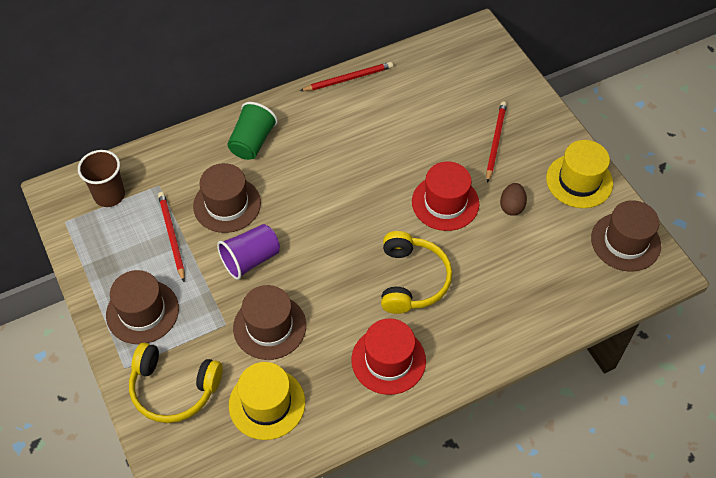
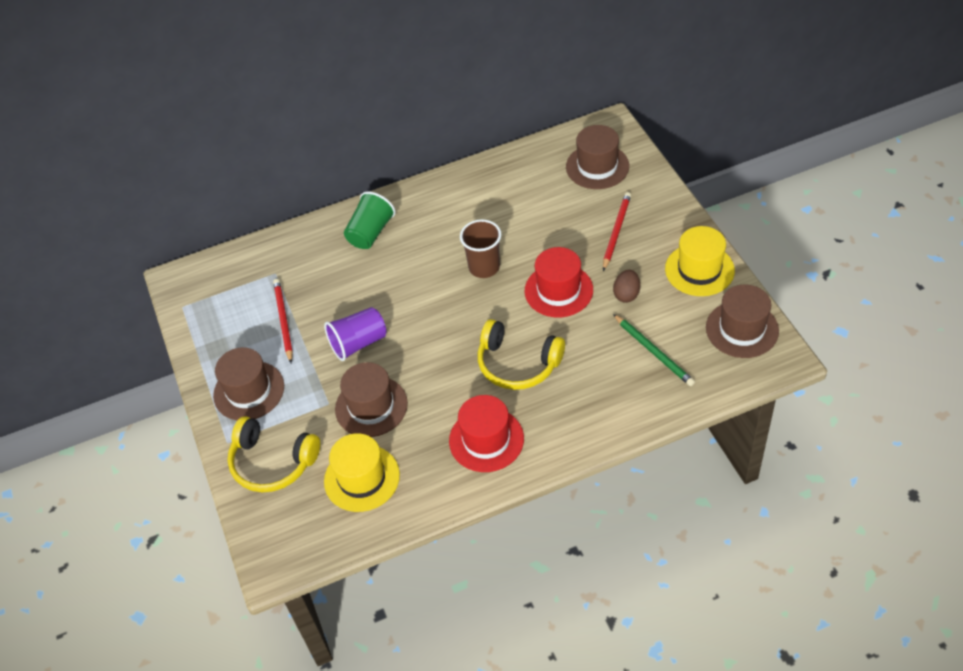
camera: 10 degrees right, 5 degrees down
brown cup [78,150,125,207] -> brown cup moved to [460,219,501,278]
brown hat [193,163,261,233] -> brown hat moved to [566,125,629,189]
red pencil [300,62,393,91] -> none
yellow headphones [381,231,452,314] -> yellow headphones turned 105 degrees clockwise [478,319,565,390]
none -> green pencil [613,314,695,386]

